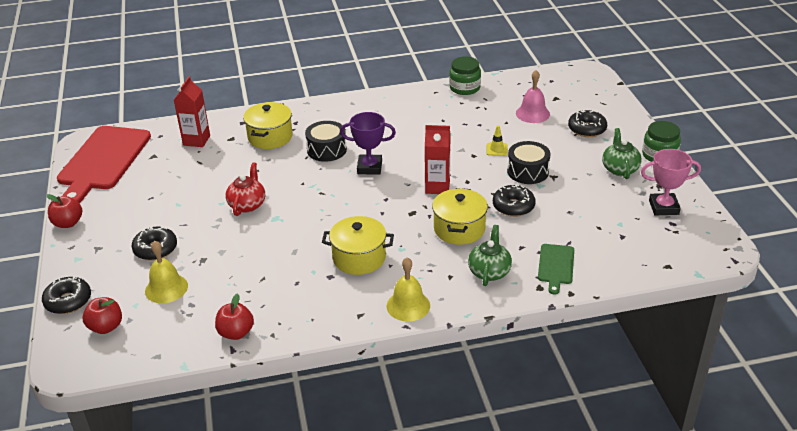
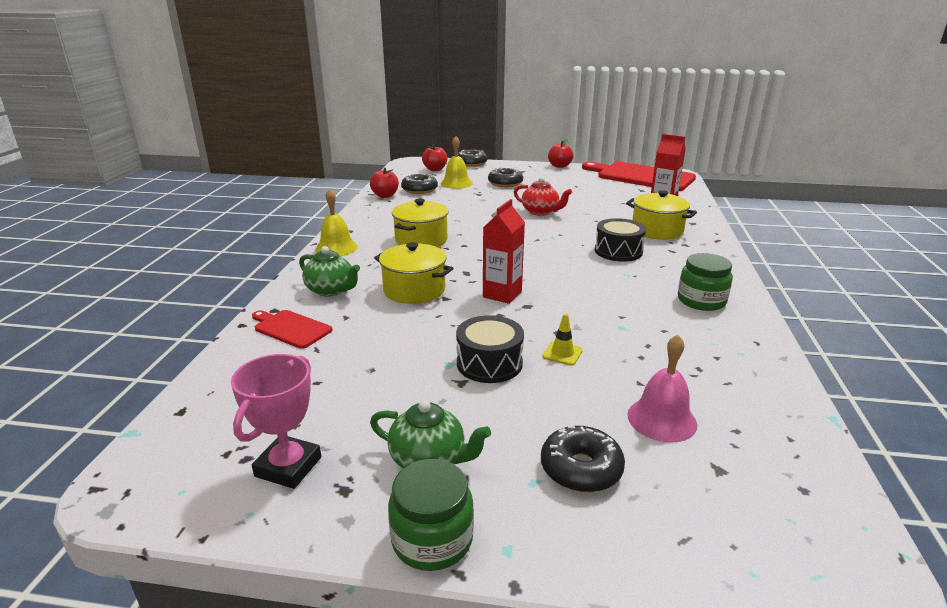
camera: 110 degrees right, 10 degrees down
purple trophy [340,112,396,175] -> none
green jar [449,57,481,95] -> green jar moved to [678,253,733,311]
black donut [493,184,536,217] -> black donut moved to [401,174,438,194]
green cutting board [538,244,574,295] -> red cutting board [252,310,332,349]

